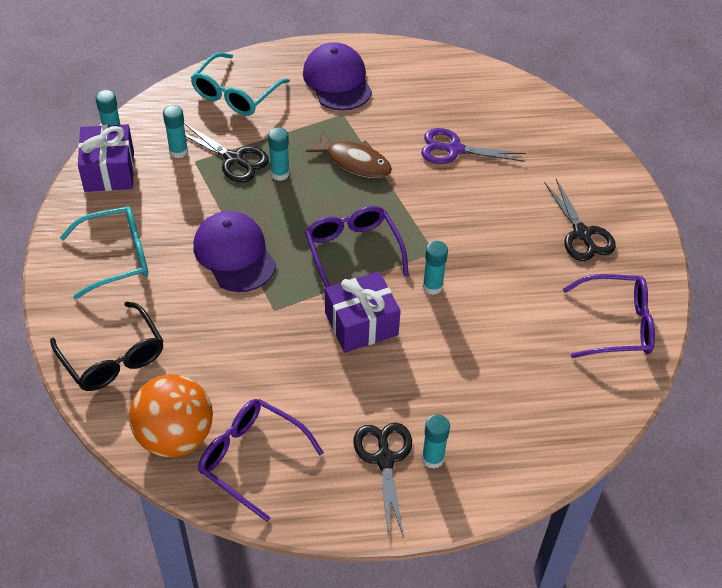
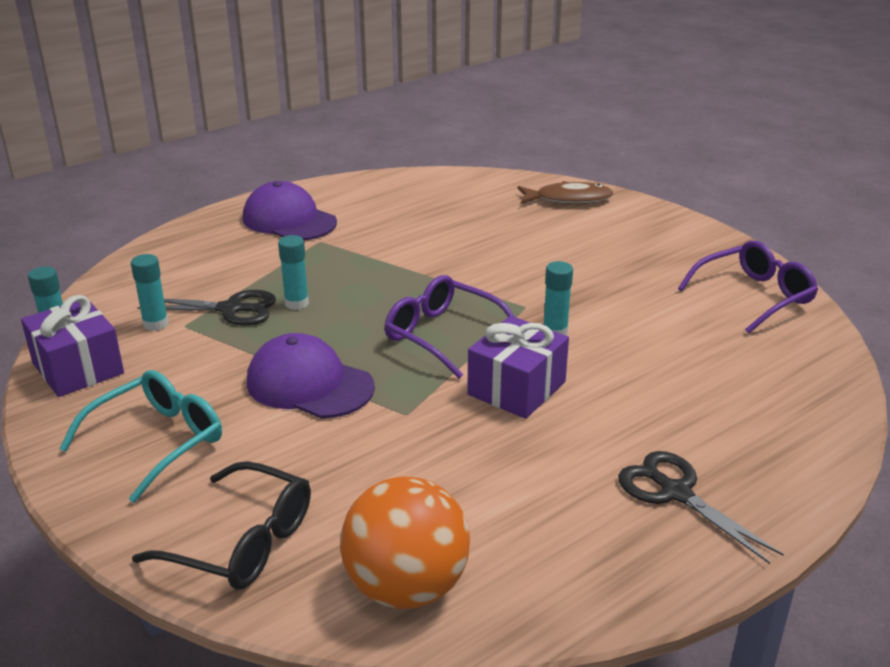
camera: 30 degrees left, 20 degrees down
turquoise glasses [191,52,290,116] -> none
purple glasses [198,399,324,522] -> none
brown fish [306,131,392,178] -> brown fish moved to [517,181,613,204]
purple scissors [421,128,526,164] -> none
turquoise glue stick [422,414,450,469] -> none
black scissors [544,179,616,261] -> none

